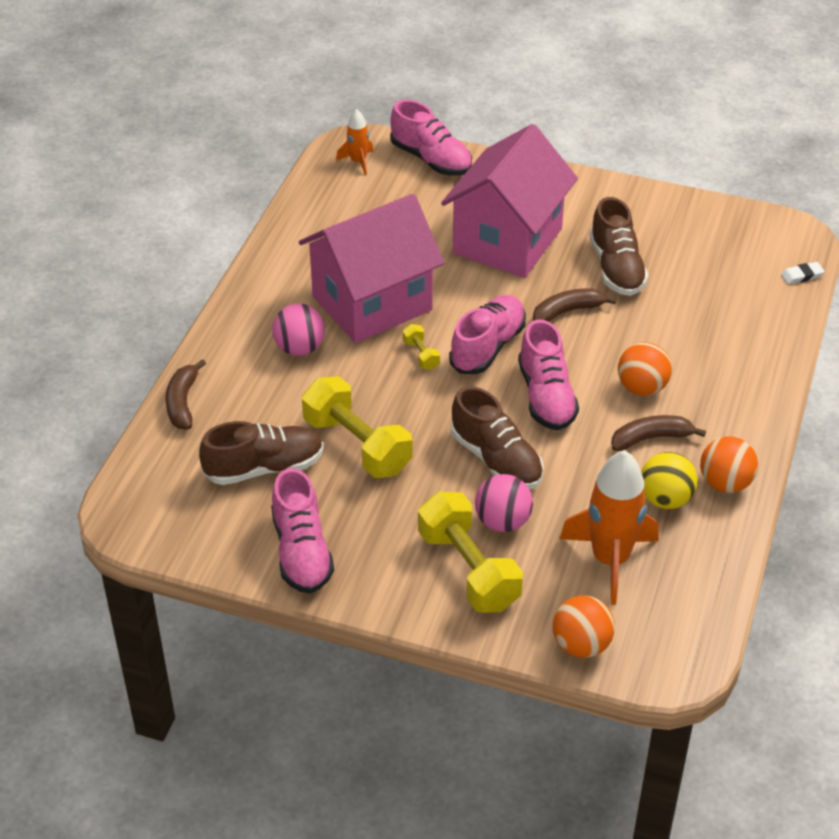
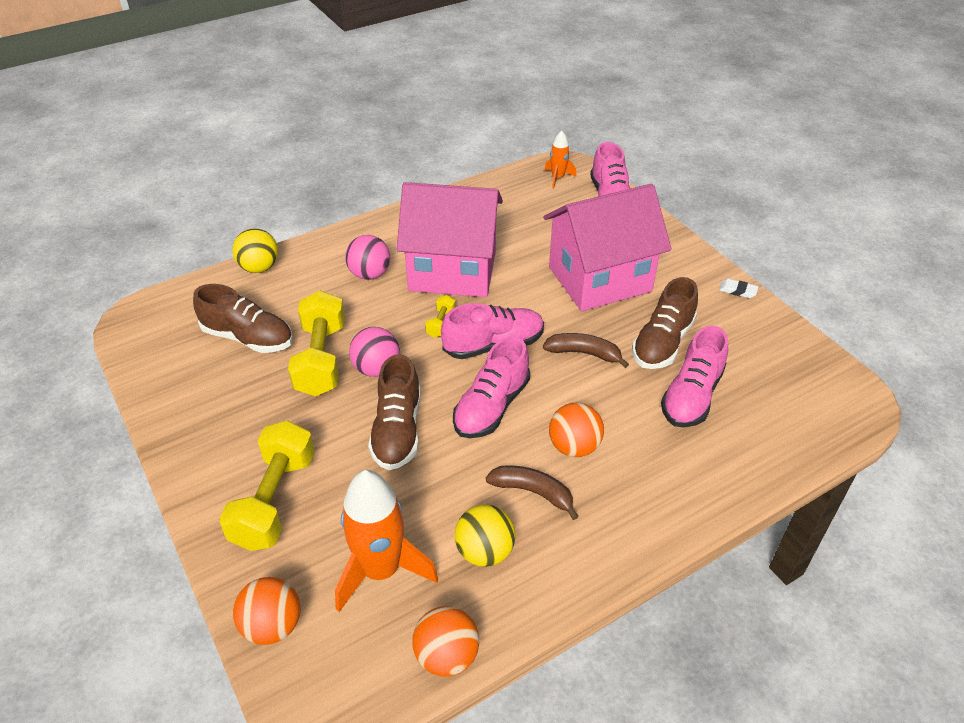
camera: 40 degrees right, 0 degrees up
brown banana [165,359,206,429] -> yellow ball [232,228,278,273]
pink shoe [271,468,334,594] -> pink shoe moved to [661,326,728,427]
pink ball [475,474,533,532] -> pink ball moved to [349,327,400,377]
orange ball [700,436,758,493] -> orange ball moved to [412,606,479,677]
white eraser [781,262,825,284] -> white eraser moved to [719,279,758,298]

